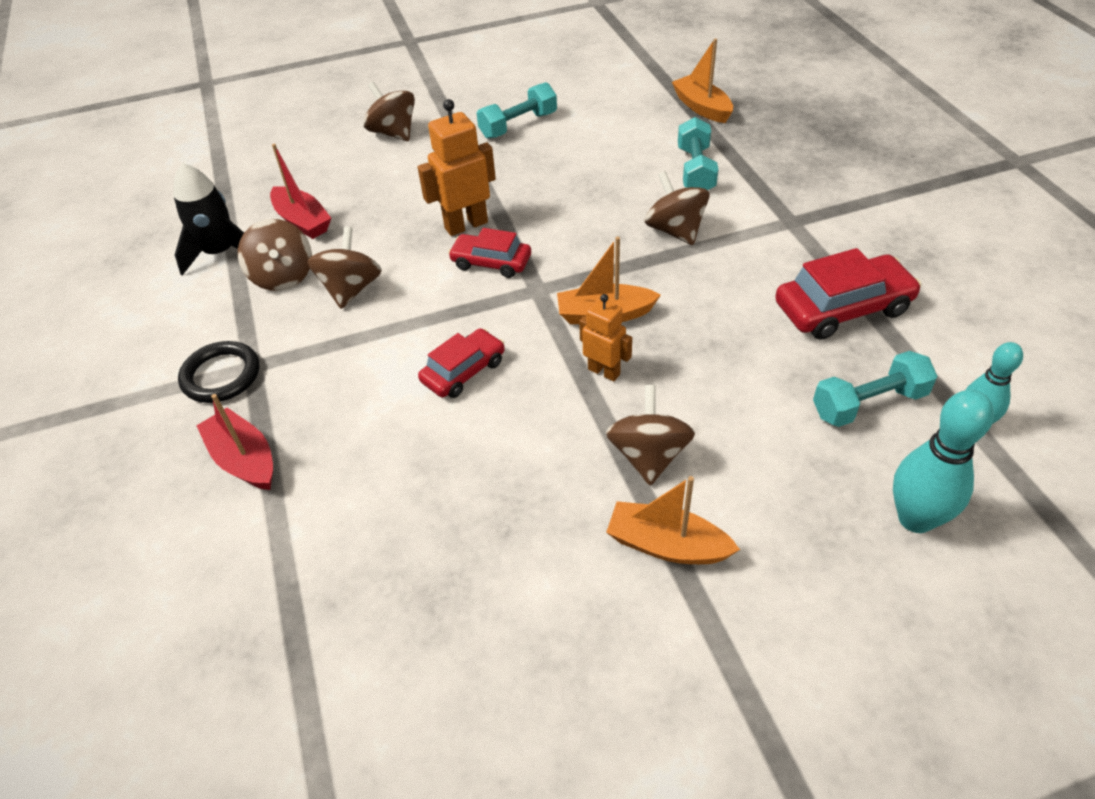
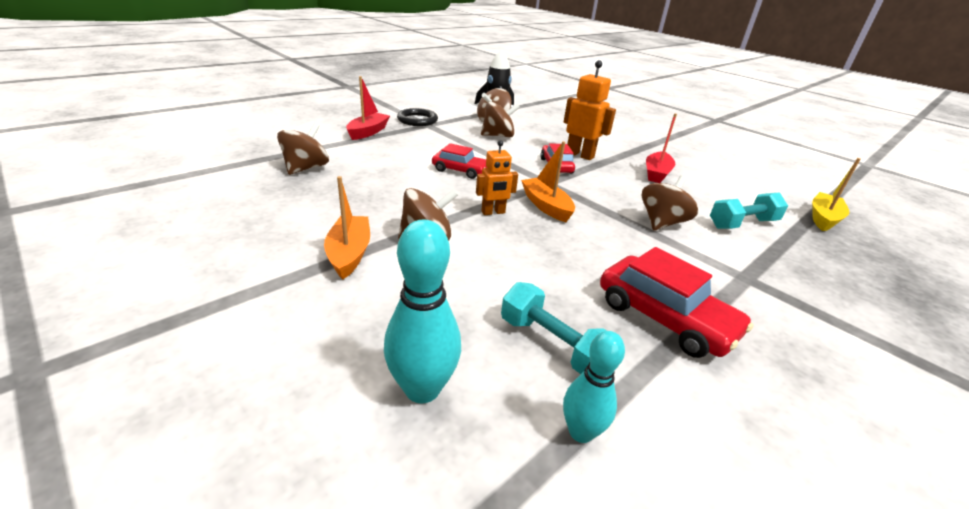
camera: 60 degrees right, 15 degrees down
red boat [270,144,331,239] -> red boat moved to [646,113,677,183]
brown spinning top [363,82,415,141] -> brown spinning top moved to [277,122,329,175]
turquoise dumbbell [477,82,557,139] -> none
orange robot [579,294,632,381] -> orange robot turned 60 degrees clockwise [476,140,518,215]
orange boat [672,38,733,123] -> yellow boat [812,158,861,231]

